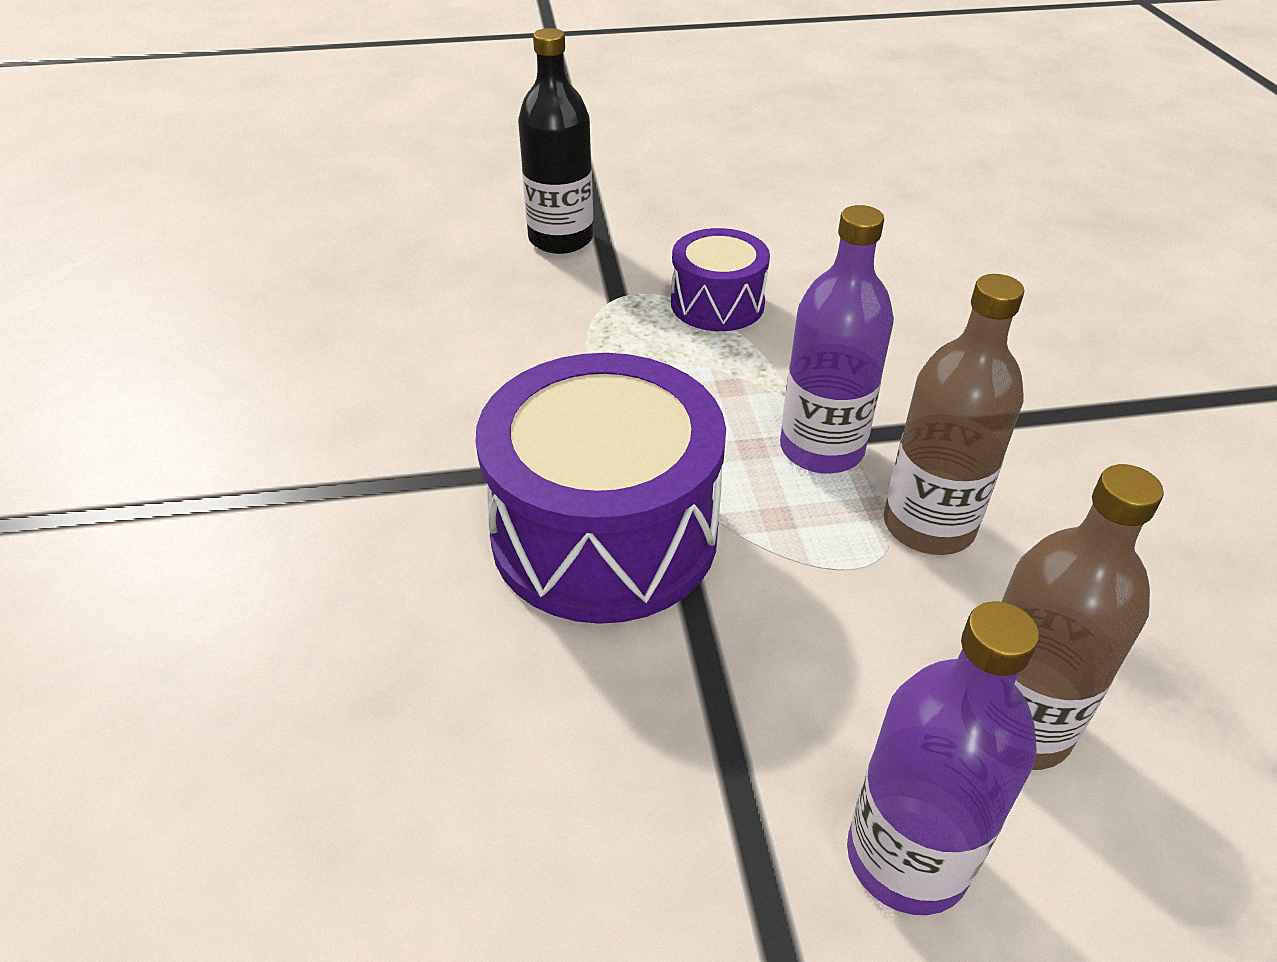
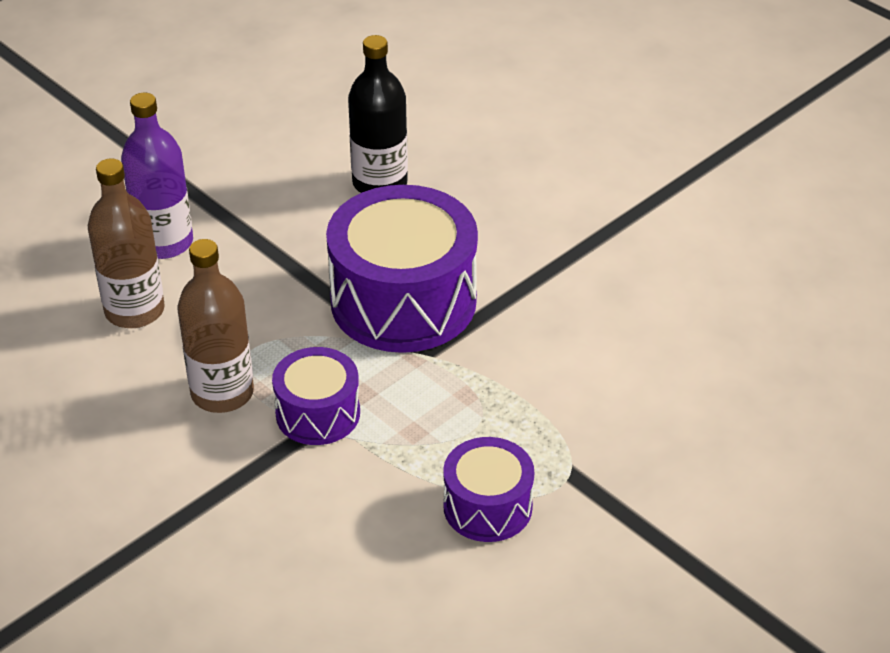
camera: 145 degrees right, 0 degrees up
black bottle [518,28,593,254] -> black bottle moved to [348,35,408,193]
purple bottle [780,205,894,474] -> purple drum [272,347,360,445]

